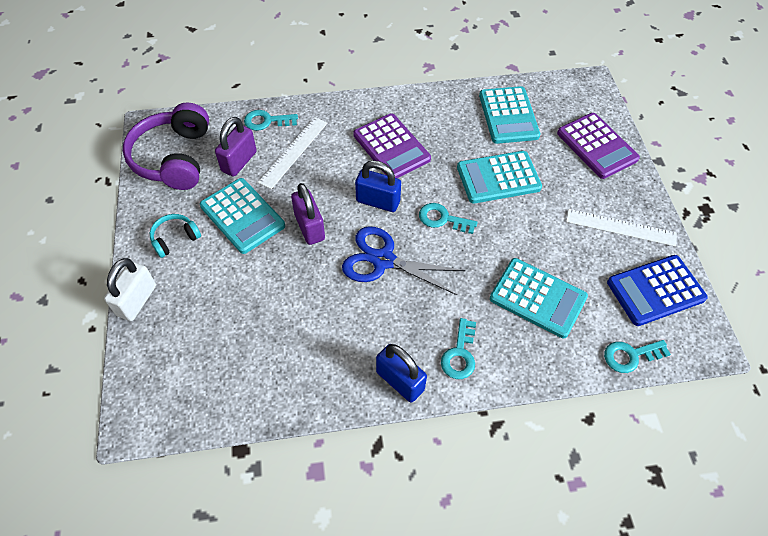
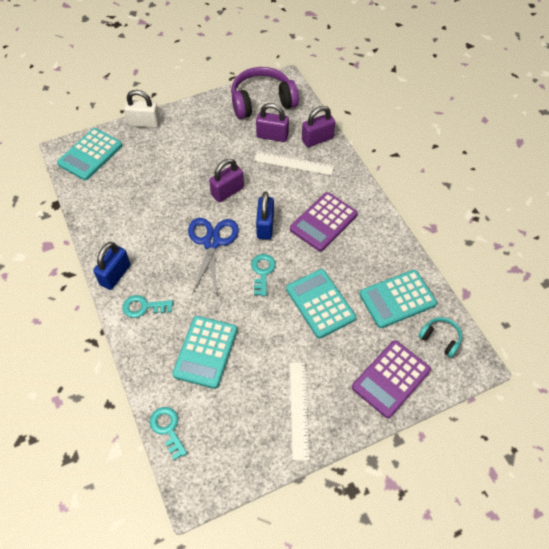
camera: 75 degrees right, 0 degrees up
turquoise headphones [150,214,201,258] -> turquoise headphones moved to [418,317,462,358]
turquoise calculator [200,178,285,254] -> turquoise calculator moved to [57,128,123,180]
turquoise key [244,110,298,131] -> purple padlock [302,106,335,147]
blue calculator [607,255,708,326] -> none

